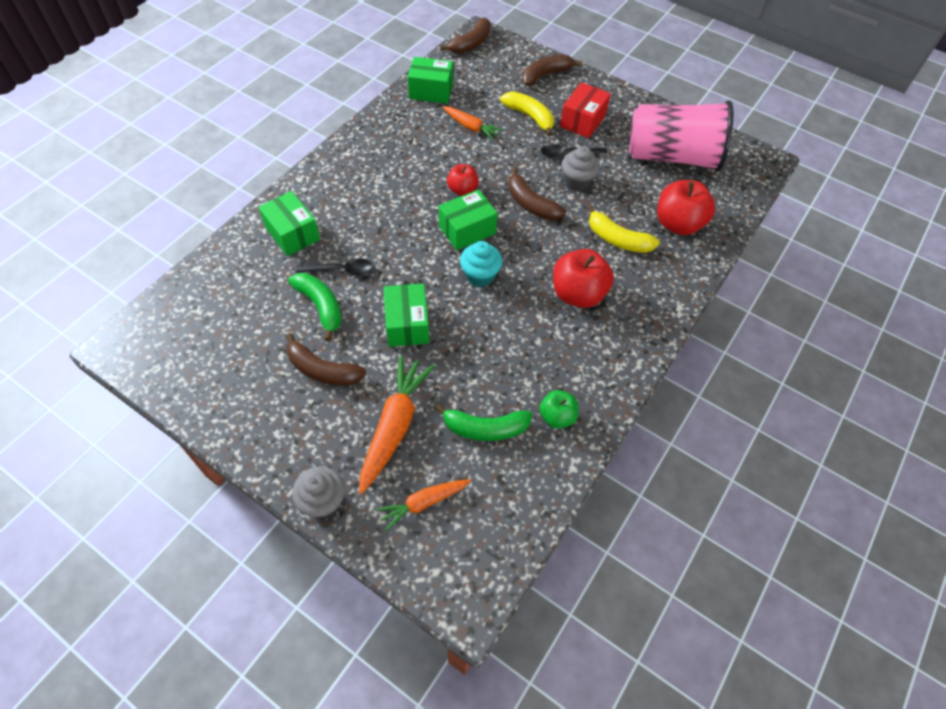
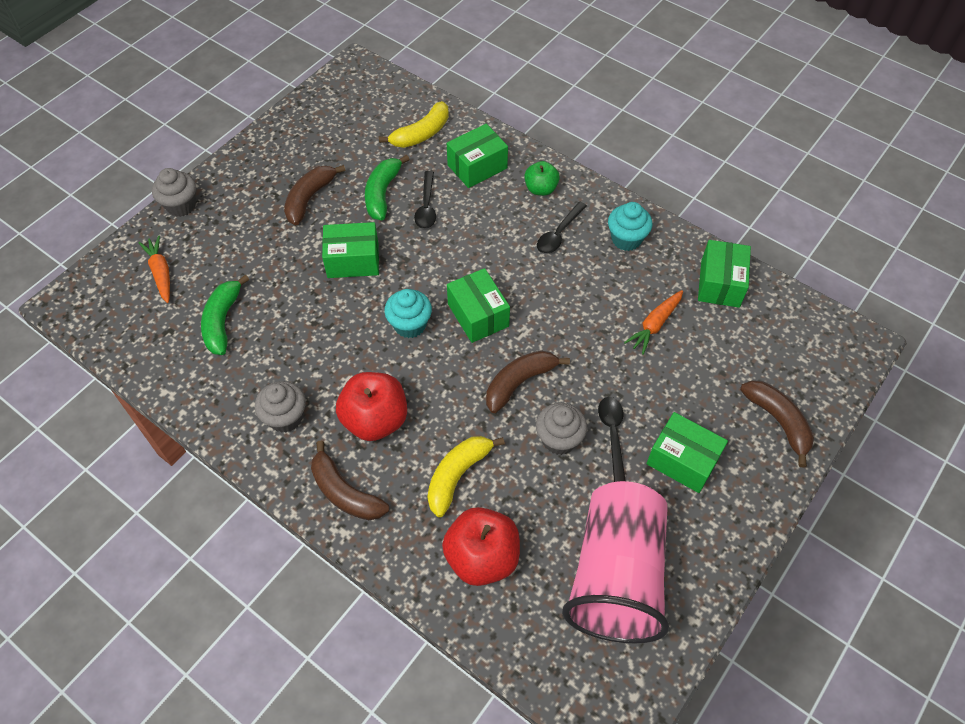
camera: 95 degrees right, 0 degrees up
green banana [288,273,342,341] -> green banana turned 135 degrees clockwise [365,155,410,220]
orange carrot [359,355,435,494] -> none
brown banana [440,17,491,54] -> brown banana moved to [311,440,389,520]
red apple [447,164,479,196] -> none
yellow banana [500,91,554,137] -> yellow banana moved to [379,101,449,148]
green apple [539,390,579,429] -> green apple moved to [524,161,560,196]
red box [560,82,611,138] -> green box [647,412,728,493]
none -> grey cupcake [255,381,306,433]
none -> black spoon [537,202,587,254]
none -> turquoise cupcake [608,202,652,251]

